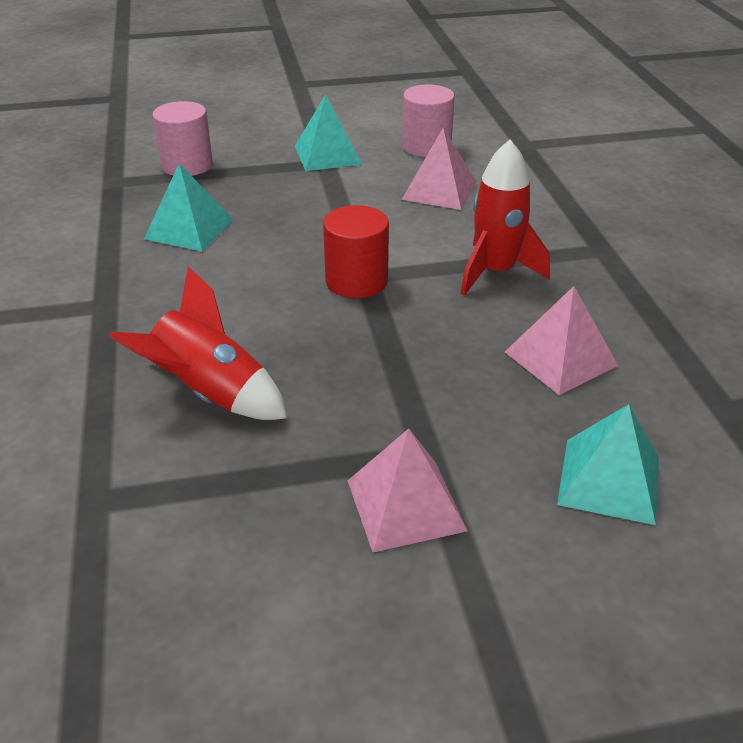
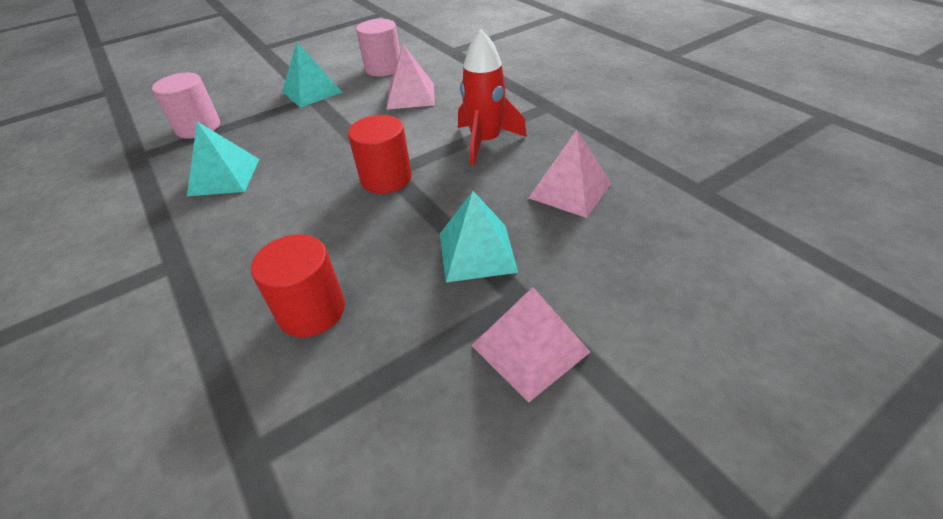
camera: 20 degrees left, 5 degrees up
red rocket [109,267,287,420] -> red cylinder [251,234,345,337]
turquoise pyramid [557,404,659,525] -> turquoise pyramid moved to [440,191,518,282]

